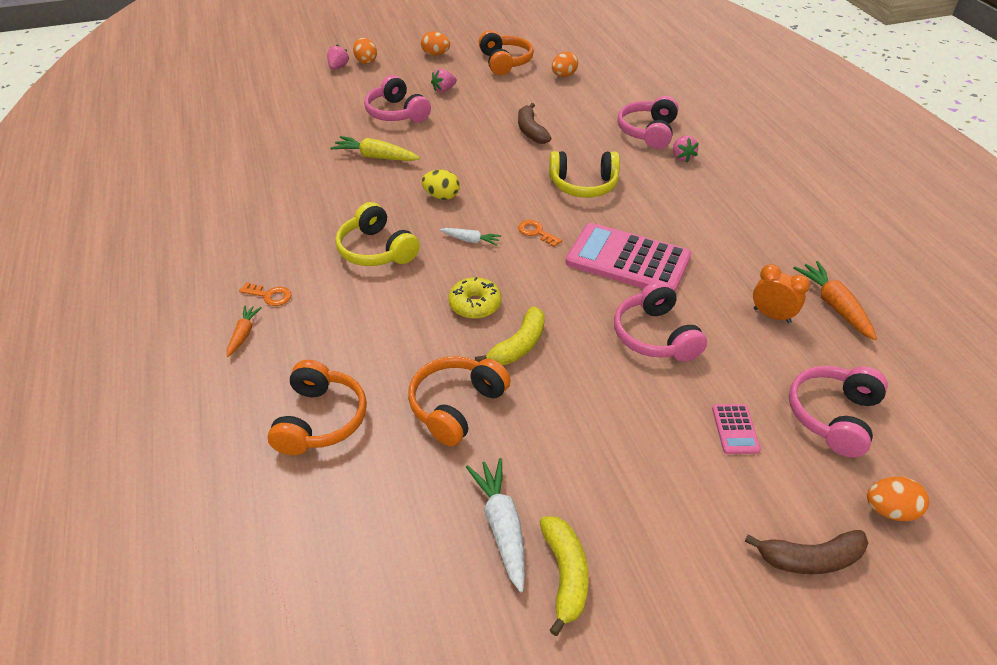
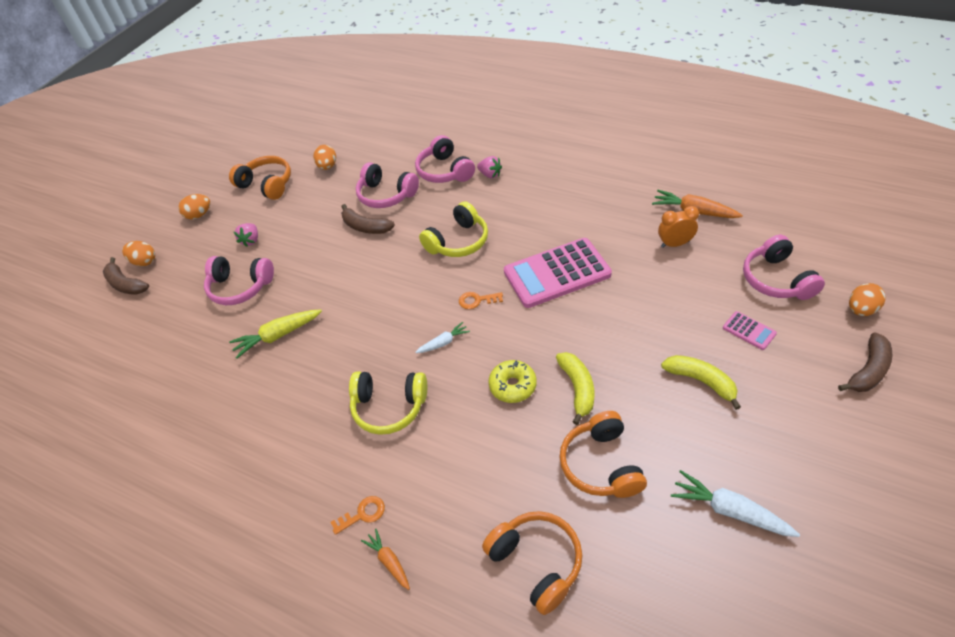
camera: 40 degrees left, 5 degrees up
pink strawberry [327,45,349,70] -> brown banana [103,257,149,295]
yellow egg [421,170,460,200] -> none
yellow banana [540,516,589,636] -> yellow banana moved to [661,355,741,410]
pink headphones [614,281,707,362] -> pink headphones moved to [356,162,419,208]

